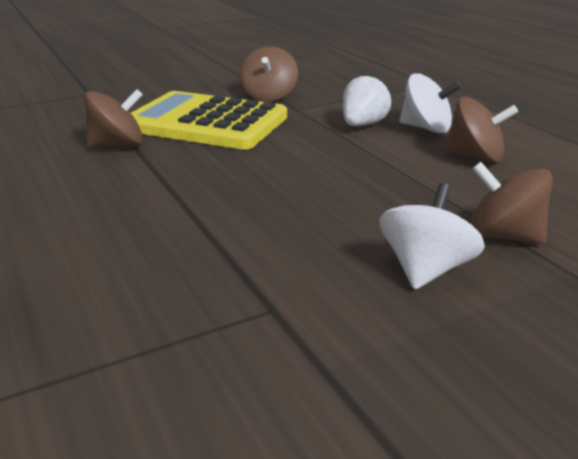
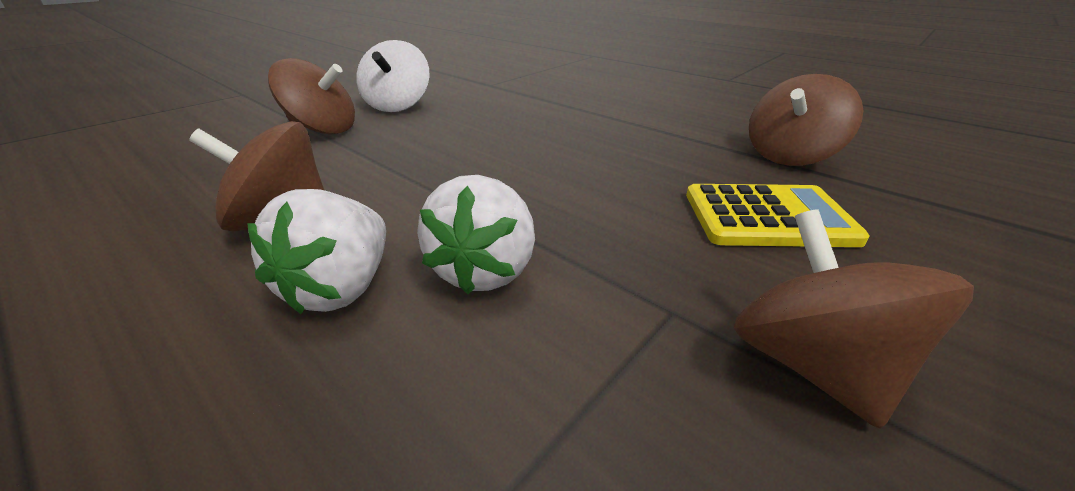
camera: 160 degrees right, 5 degrees up
yellow calculator [131,91,287,150] -> yellow calculator [686,184,870,247], size x0.55
white spinning top [399,73,462,133] -> white strawberry [247,189,386,314]

